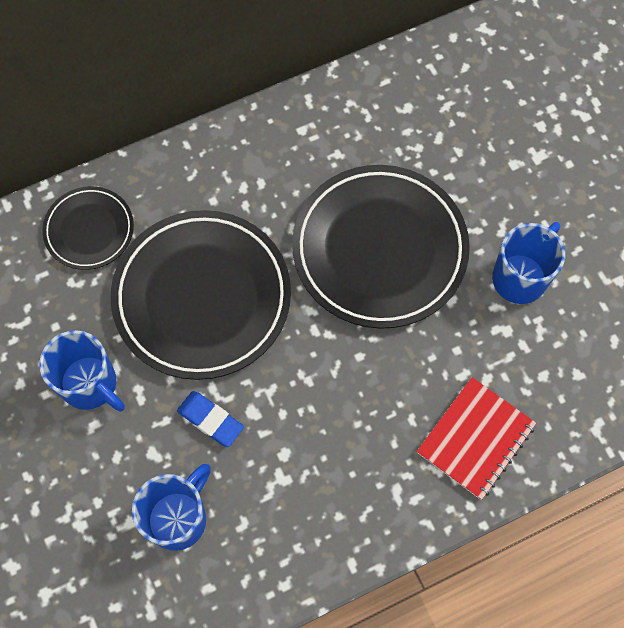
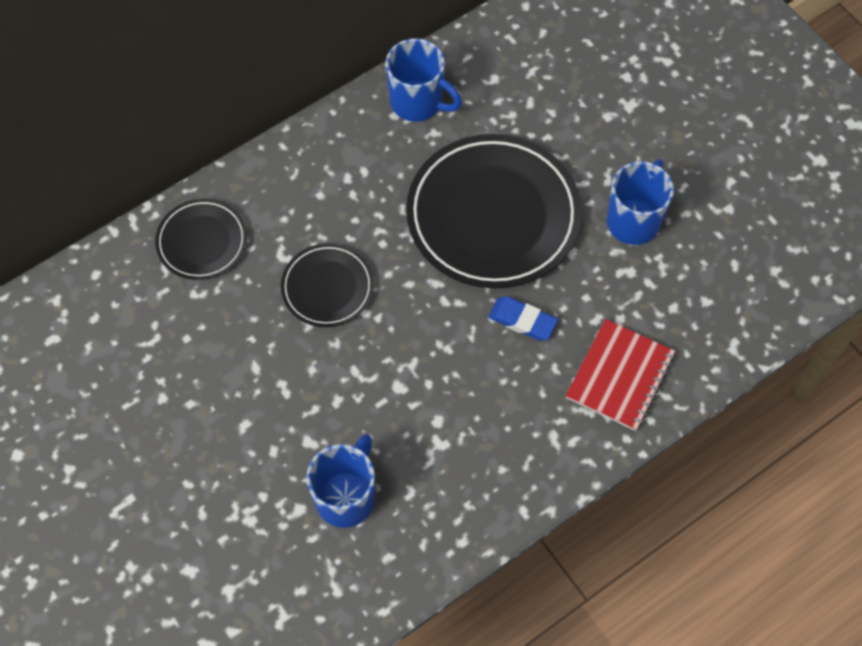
camera: 10 degrees left, 5 degrees down
blue mug [39,330,125,412] -> blue mug moved to [386,38,462,122]
black plate [111,210,291,380] -> black plate [281,243,374,327], size x0.52
blue eraser [177,391,244,447] -> blue eraser moved to [488,296,558,341]

